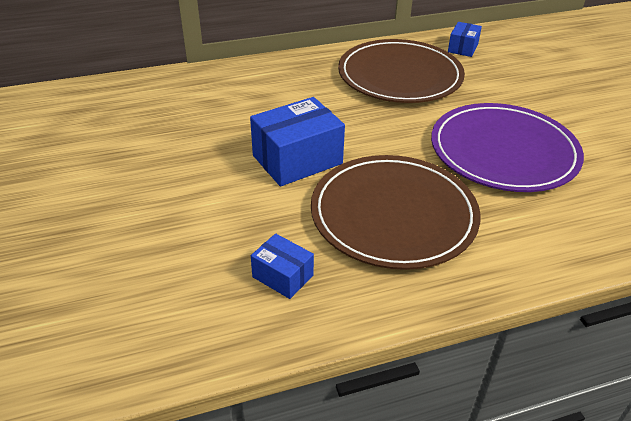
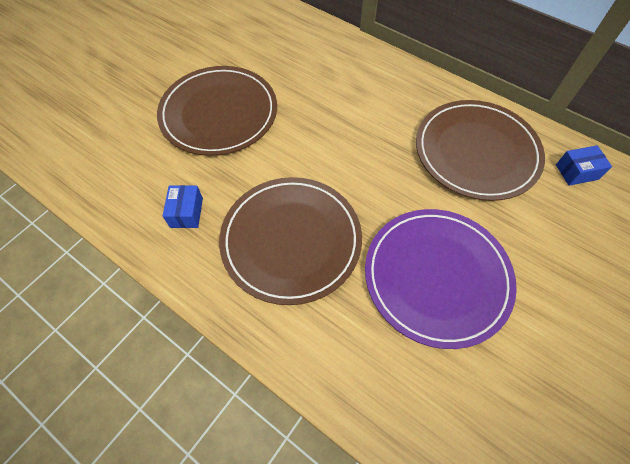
camera: 55 degrees right, 20 degrees up
blue box [250,97,345,186] -> none
none -> brown plate [157,66,277,156]

